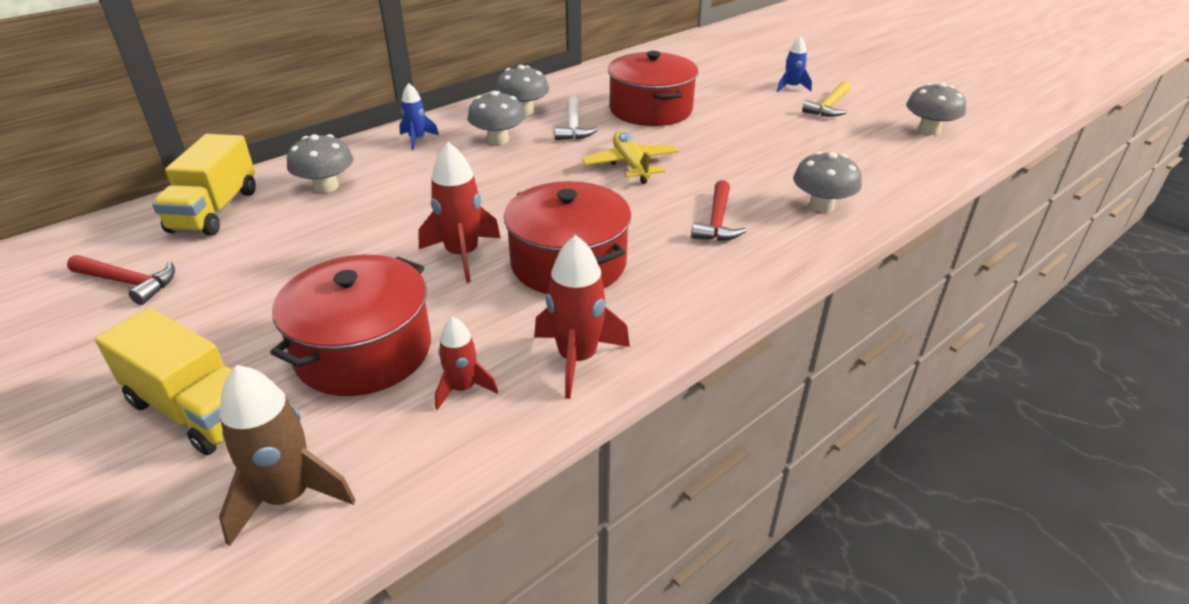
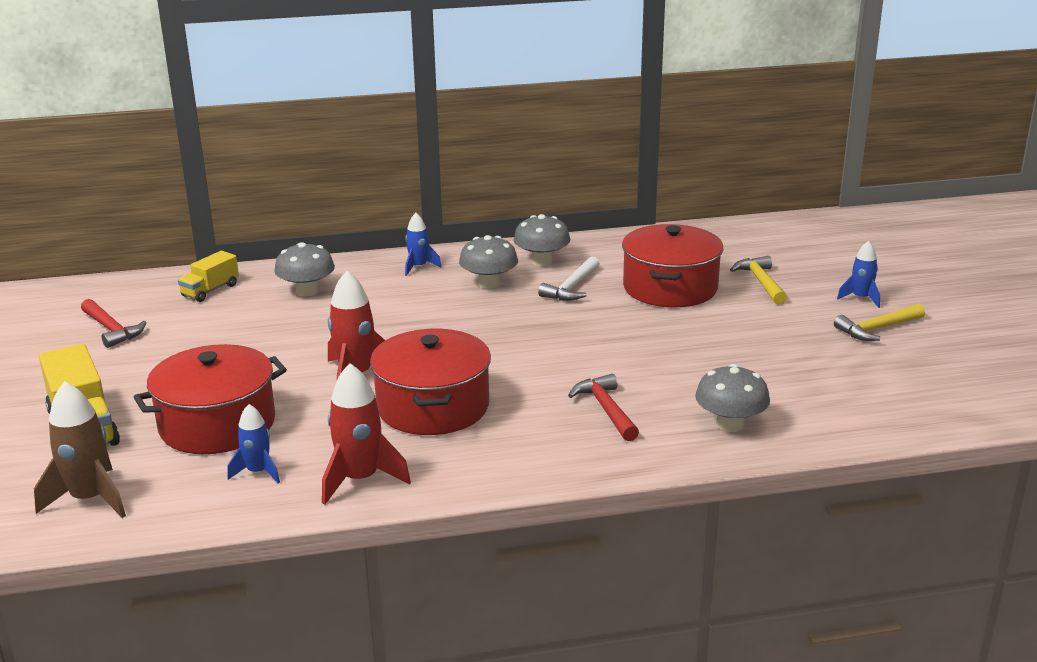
camera: 30 degrees right, 10 degrees down
yellow truck [152,134,256,236] -> yellow truck [178,251,239,302], size x0.60
red rocket [435,316,498,410] -> blue rocket [227,404,280,483]
yellow plane [582,132,679,184] -> none
red hammer [691,180,747,241] -> red hammer turned 120 degrees clockwise [568,374,639,441]
grey mushroom [906,82,966,135] -> none
none -> yellow hammer [730,256,787,305]

